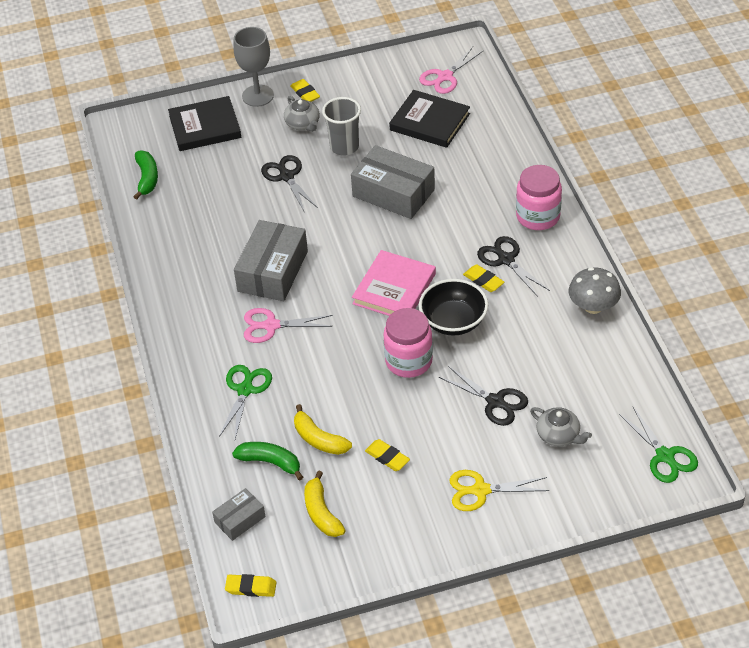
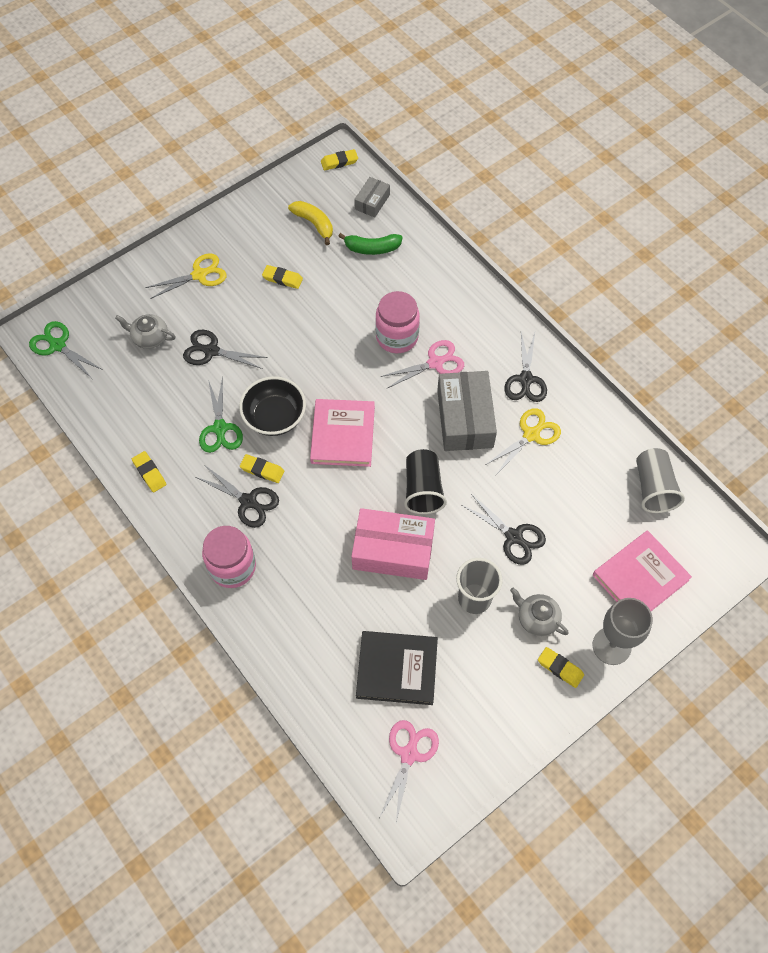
camera: 155 degrees right, 15 degrees up
green banana [134,150,158,200] -> grey cup [636,448,685,513]
black book [168,96,241,151] -> pink book [593,530,692,611]
green scissors [219,365,272,439] -> green scissors moved to [199,376,243,453]
yellow banana [294,404,352,455] -> none
grey box [351,145,435,219] -> pink box [351,508,435,580]
pink jar [383,308,433,378] -> pink jar moved to [375,291,420,353]
grey mushroom [569,267,621,314] -> yellow eraser [132,451,166,492]
none -> black cup [404,449,447,514]
none -> yellow scissors [485,408,561,475]
none -> black scissors [504,332,547,402]

